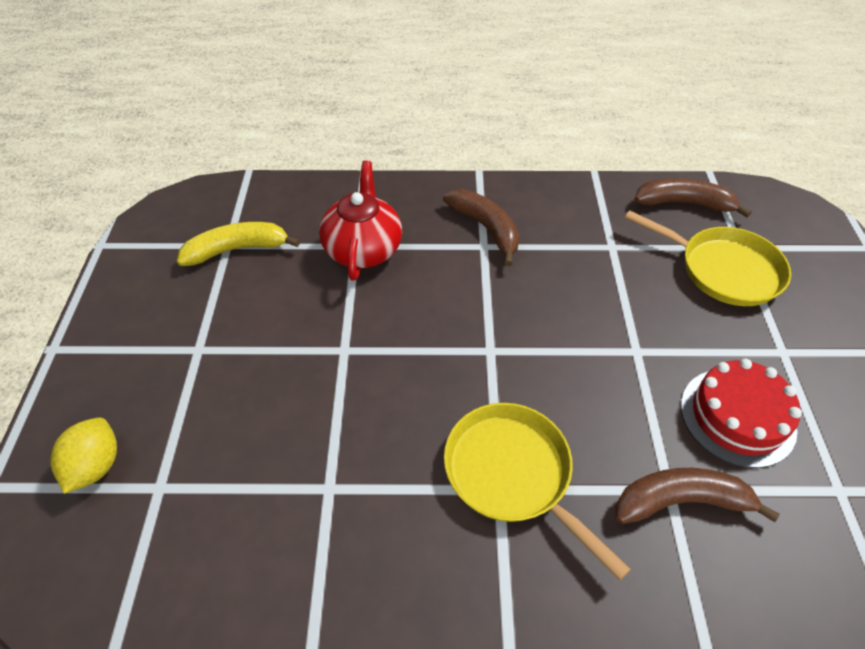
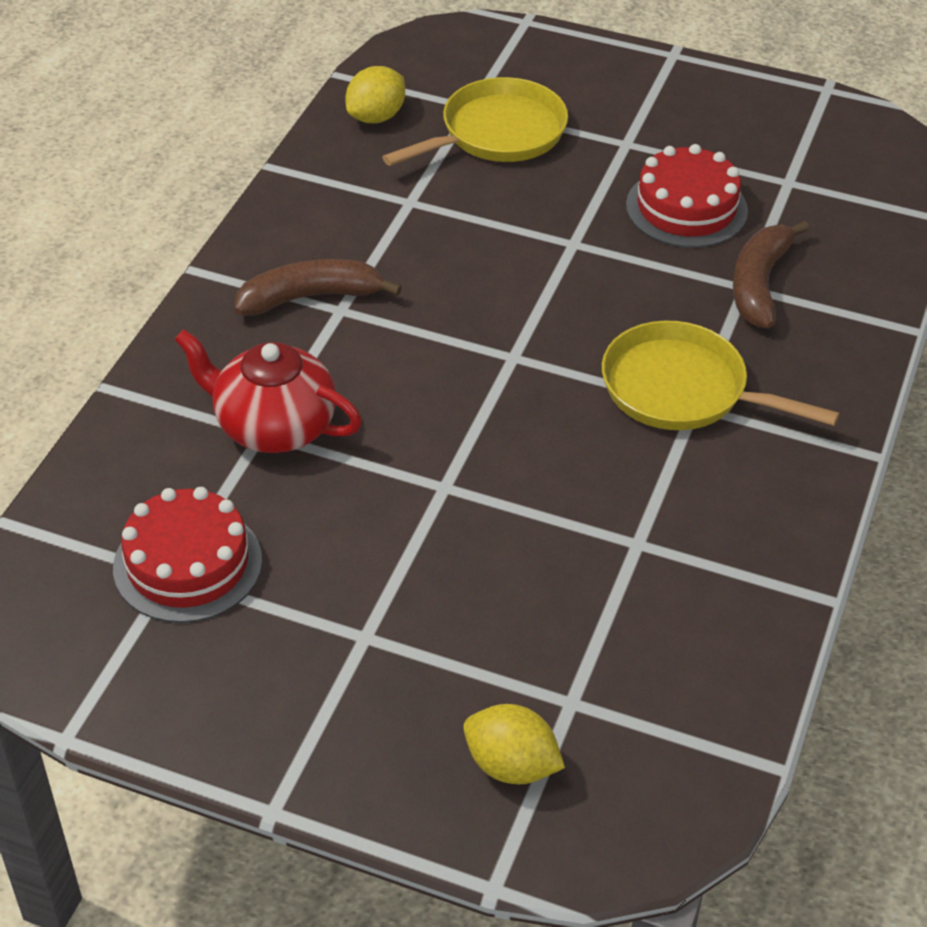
camera: 70 degrees left, 5 degrees down
yellow banana [177,222,300,266] -> red cake [113,487,262,623]
yellow pan [444,403,631,581] -> yellow pan turned 45 degrees clockwise [602,321,839,430]
brown banana [634,178,752,217] -> yellow lemon [345,66,405,123]

